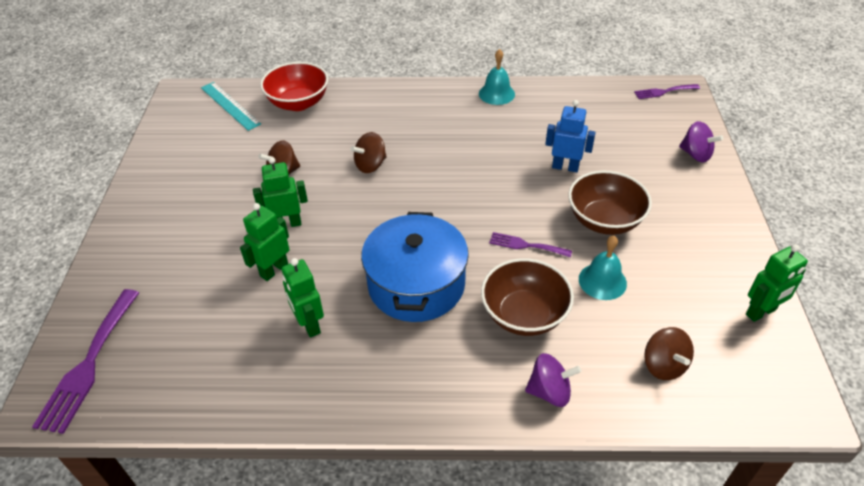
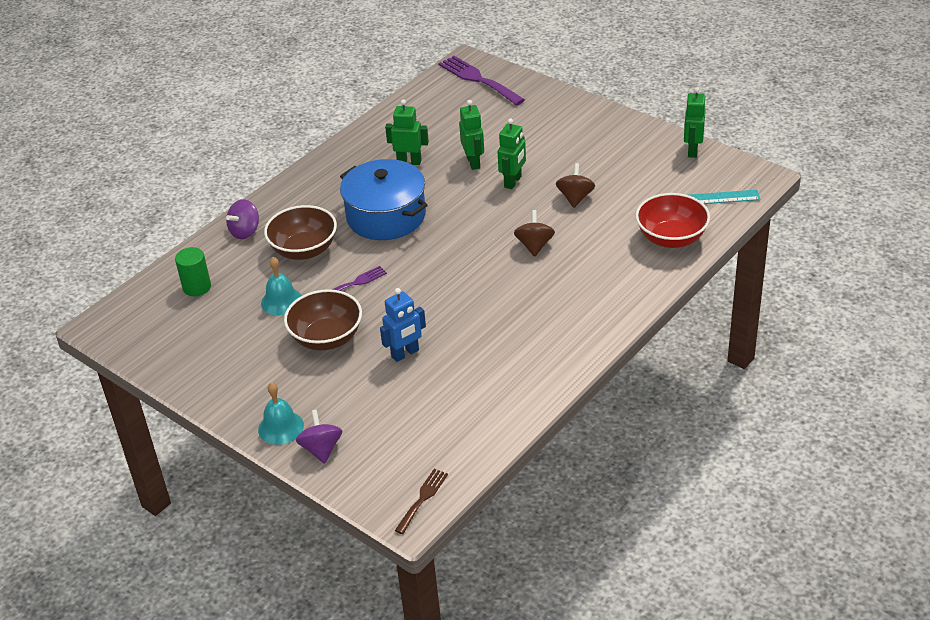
camera: 130 degrees right, 5 degrees down
turquoise bell [479,49,515,105] -> turquoise bell moved to [258,382,304,445]
purple fork [634,84,700,99] -> brown fork [395,469,448,534]
brown spinning top [644,327,694,380] -> green cylinder [175,247,211,296]
purple spinning top [679,121,723,162] -> purple spinning top turned 90 degrees clockwise [295,410,342,464]
green robot [746,244,808,322] -> green robot moved to [684,87,705,158]

